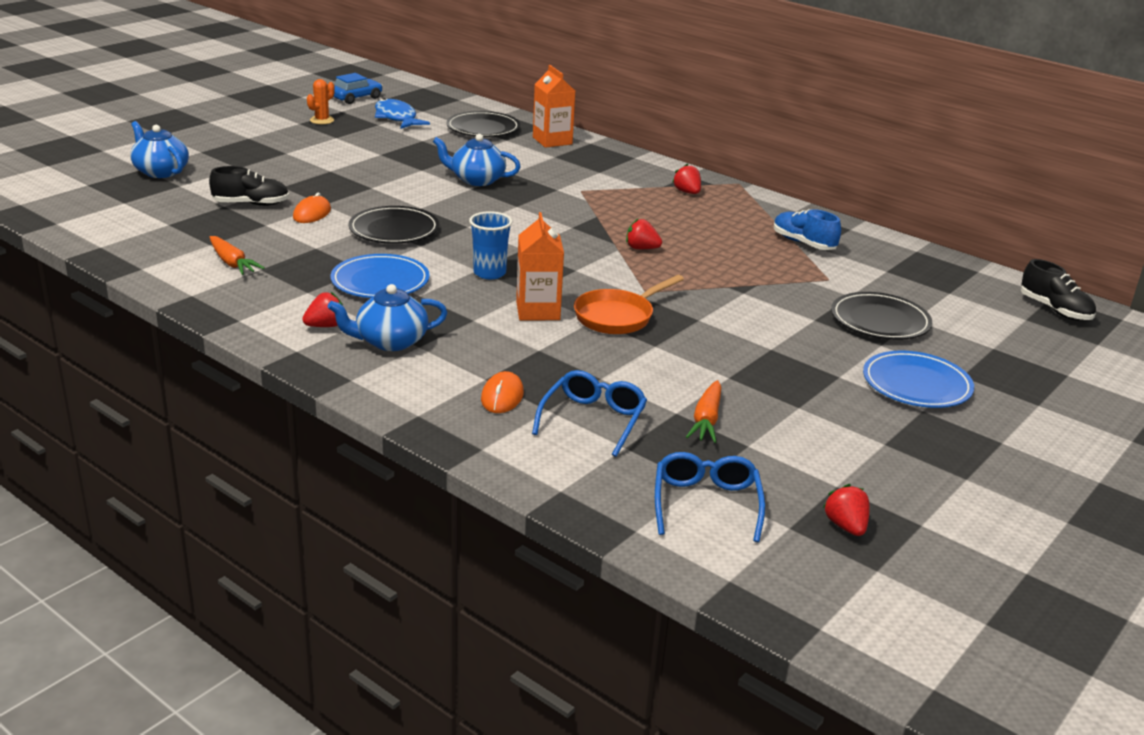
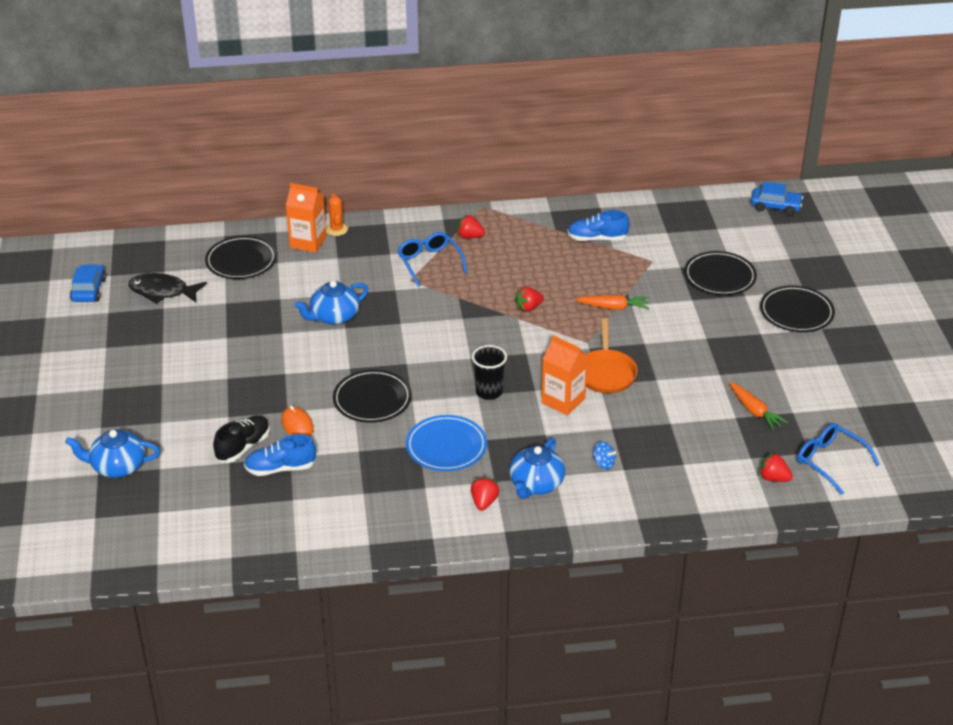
camera: 45 degrees left, 10 degrees up
orange carrot [210,236,265,275] -> orange carrot moved to [575,295,649,310]
orange cactus [307,79,335,124] -> orange cactus moved to [326,194,348,236]
blue fish [375,98,430,129] -> black fish [128,273,207,304]
blue cup [469,211,512,279] -> black cup [472,345,507,400]
orange mouse [481,371,524,413] -> none
blue glasses [532,370,647,457] -> blue glasses moved to [397,232,468,287]
red strawberry [823,484,870,536] -> red strawberry moved to [759,453,793,482]
blue plate [863,351,974,408] -> black plate [760,285,835,332]
black shoe [1021,259,1096,320] -> blue car [751,182,803,216]
none -> blue shoe [244,434,316,476]
none -> blue spinning top [594,441,616,470]

